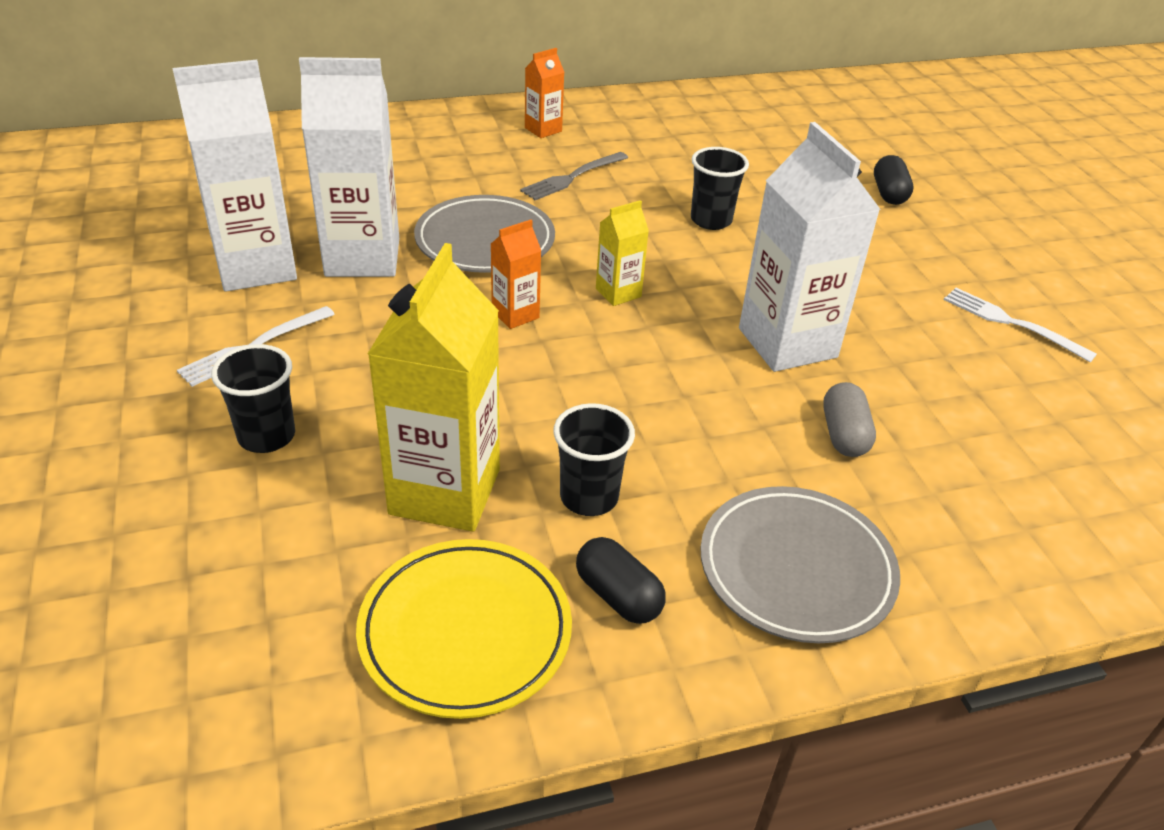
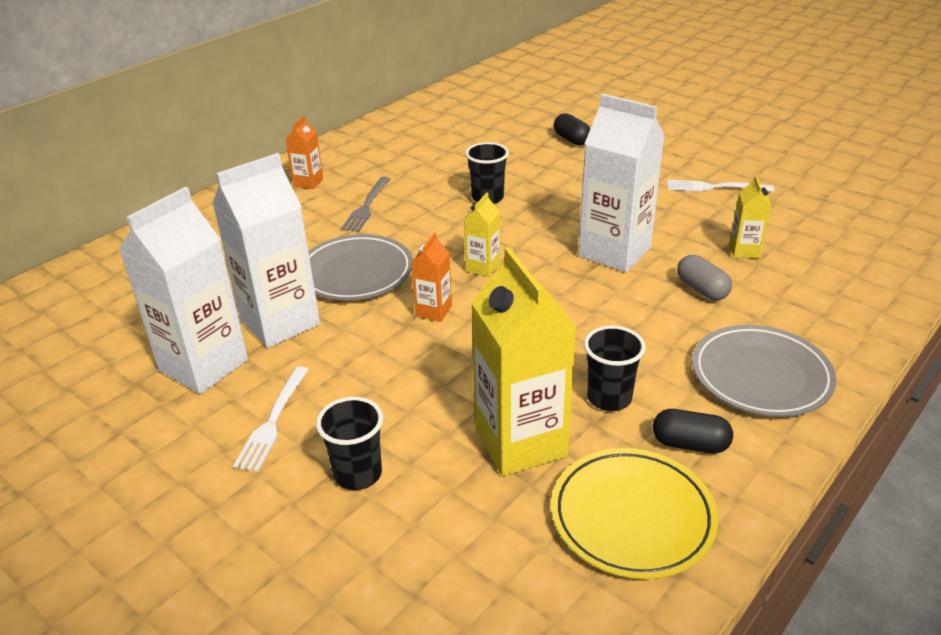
camera: 30 degrees left, 5 degrees down
none -> yellow carton [730,176,771,258]

